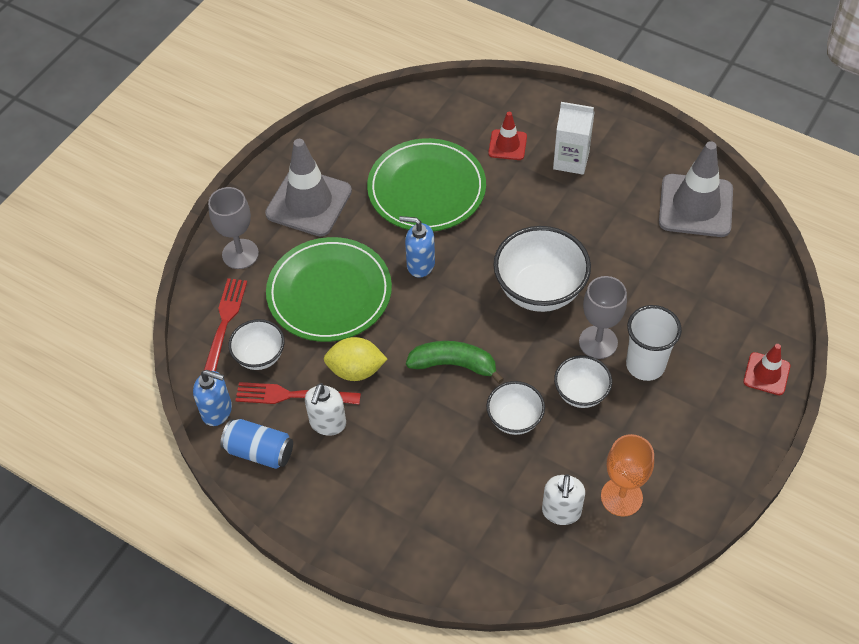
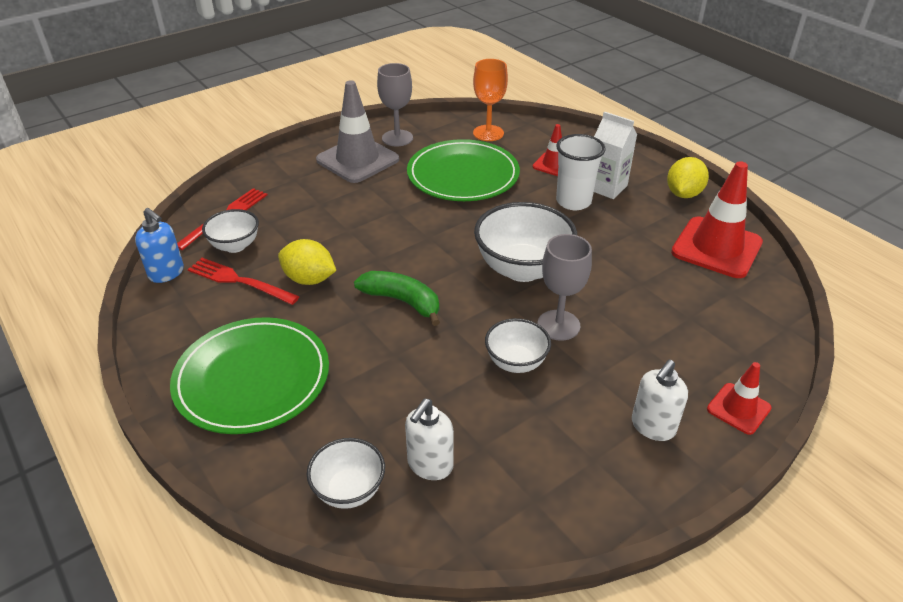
camera: 20 degrees right, 15 degrees down
grey goblet [208,187,259,269] -> grey goblet moved to [377,63,413,146]
blue can [221,419,293,469] -> none
green plate [266,237,392,342] -> green plate moved to [170,317,329,434]
white soap dispenser [305,383,346,436] -> white soap dispenser moved to [632,360,688,441]
blue soap dispenser [399,216,435,278] -> none
white bowl [486,381,545,435] -> white bowl moved to [307,438,385,509]
orange goblet [601,434,654,517] -> orange goblet moved to [473,59,508,141]
white cup [626,305,682,381] -> white cup moved to [556,134,606,210]
grey traffic cone [659,141,733,237] -> red traffic cone [671,161,763,278]
none -> yellow lemon [667,157,709,198]

